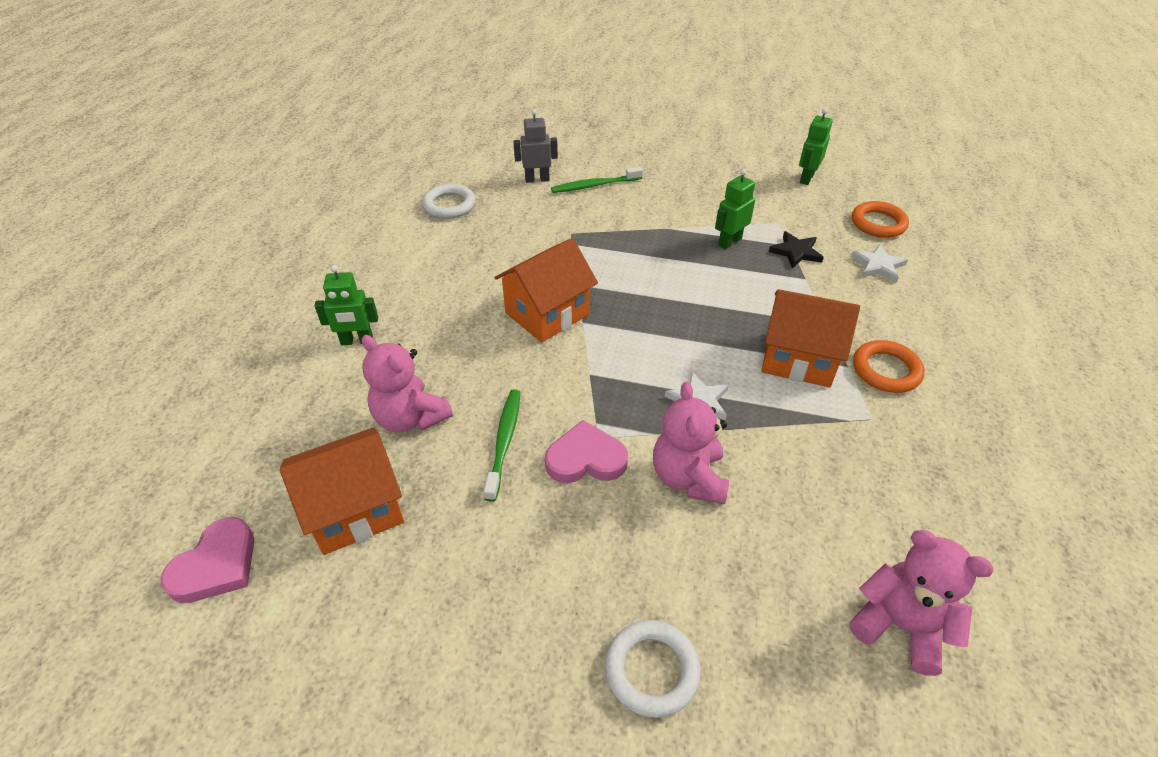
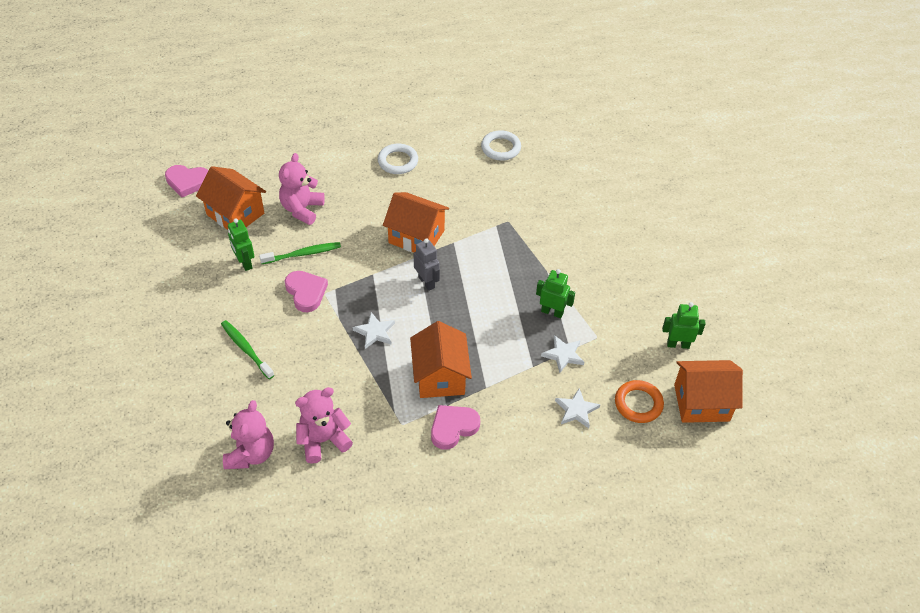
camera: 65 degrees right, 5 degrees up
green robot [315,265,378,345] -> green robot moved to [228,218,255,271]
grey robot [513,109,558,183] -> grey robot moved to [414,238,440,291]
green toothbrush [551,167,643,193] -> green toothbrush moved to [221,320,274,379]
white ring [605,620,701,718] -> white ring moved to [378,144,418,174]
pink teddy bear [653,382,729,504] -> pink teddy bear moved to [295,387,353,464]
black star [769,231,824,269] -> white star [541,335,584,373]
orange ring [853,340,925,393] -> pink heart [431,405,480,450]
none -> orange house [674,360,743,423]

